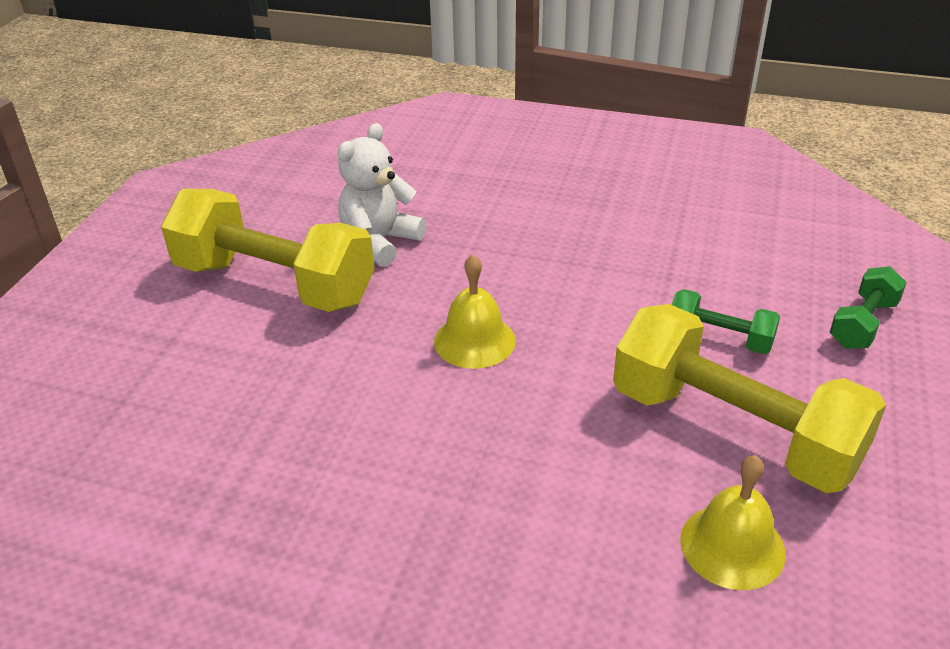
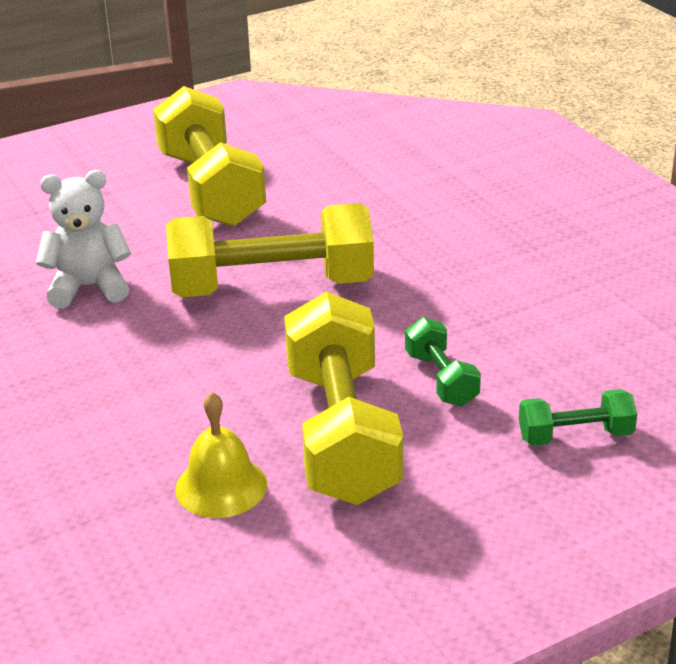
camera: 45 degrees right, 5 degrees down
white teddy bear [338,123,426,267] -> white teddy bear moved to [36,170,131,308]
yellow bell [434,254,516,369] -> yellow dumbbell [166,203,374,297]

